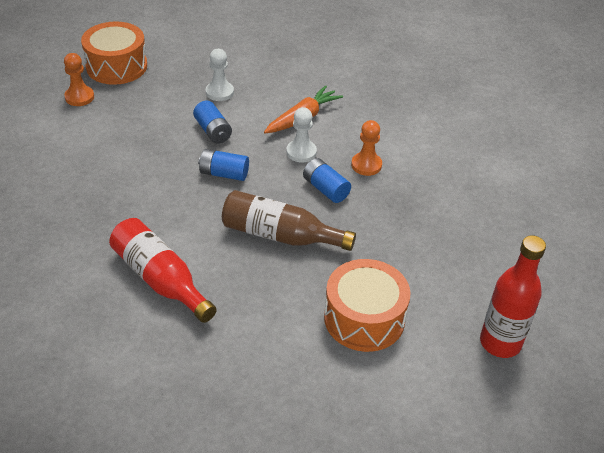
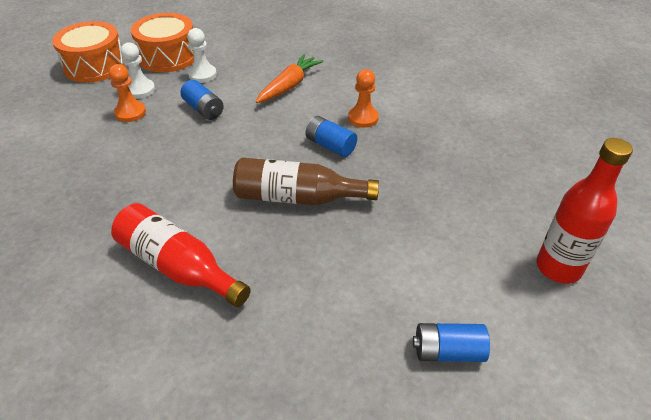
camera: 10 degrees left, 0 degrees up
orange pawn [64,53,94,106] -> orange pawn moved to [109,64,146,122]
blue battery [198,149,249,181] -> blue battery moved to [413,323,490,362]
white pawn [286,107,317,162] -> white pawn moved to [120,42,155,98]
orange drum [324,259,410,352] -> orange drum moved to [131,13,194,72]

